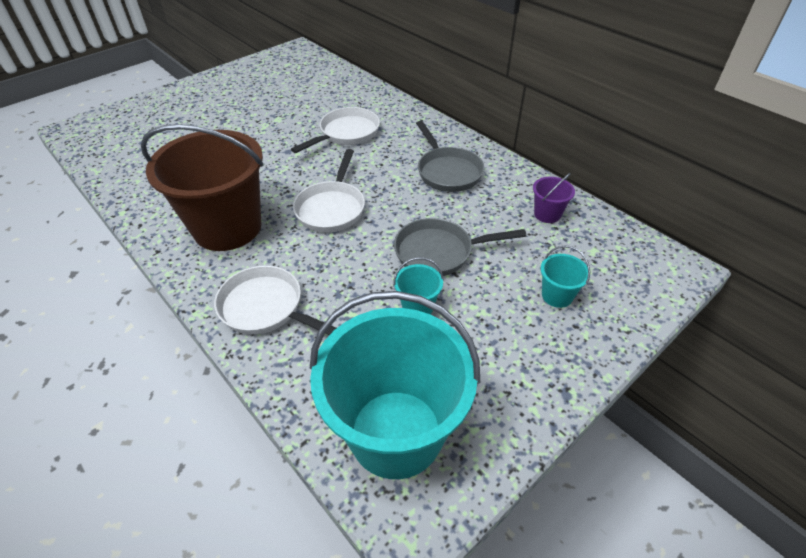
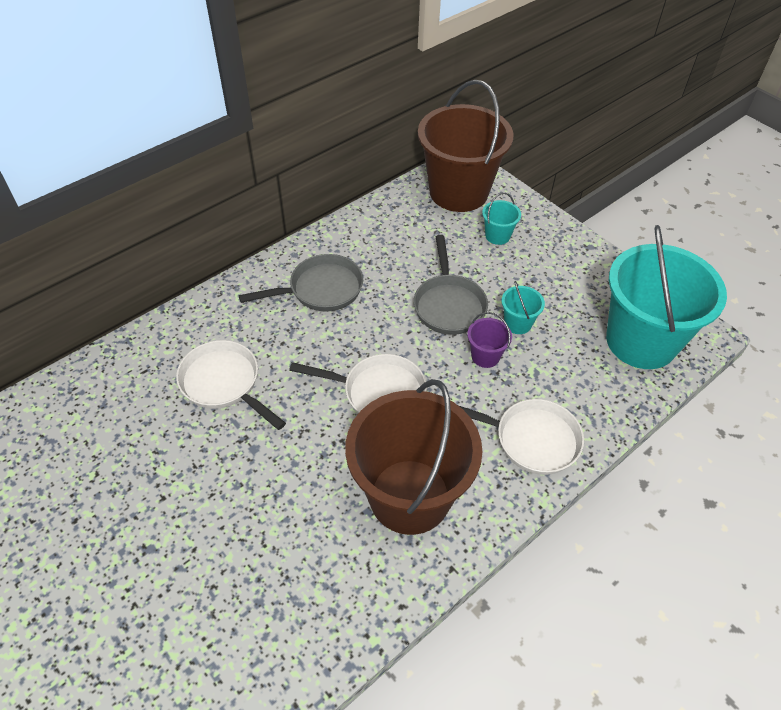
camera: 90 degrees left, 5 degrees up
white pan [214,266,336,335] -> white pan turned 105 degrees counterclockwise [459,399,584,475]
purple bucket [533,173,575,223] -> purple bucket moved to [467,312,512,368]
none -> brown bucket [418,80,513,212]

